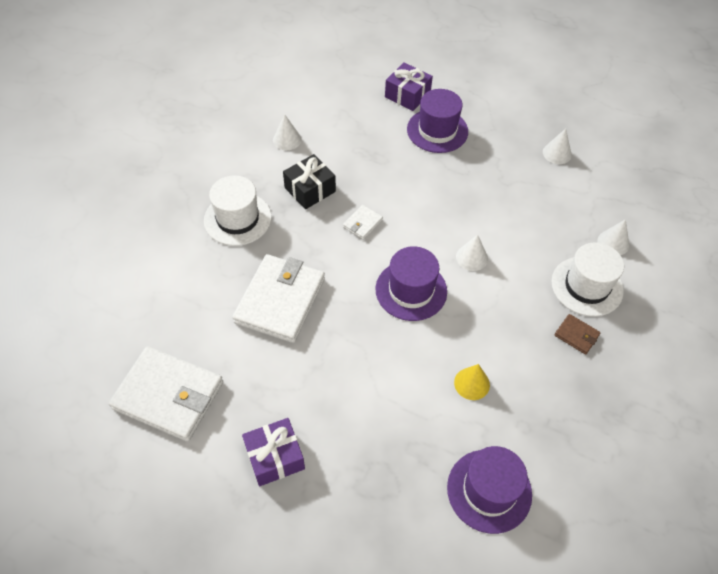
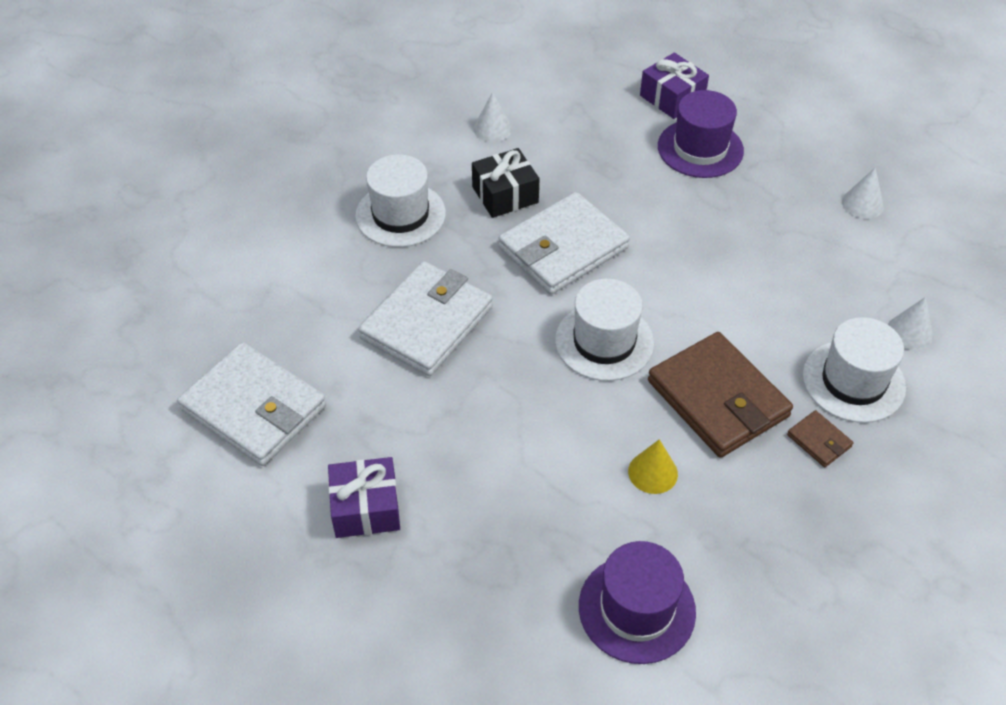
camera: 15 degrees right, 5 degrees down
white wallet [343,205,383,240] -> white wallet [499,192,630,294], size x2.31
purple hat [376,246,447,321] -> white hat [555,279,654,381]
white cone [456,235,488,271] -> none
none -> brown wallet [648,332,793,458]

